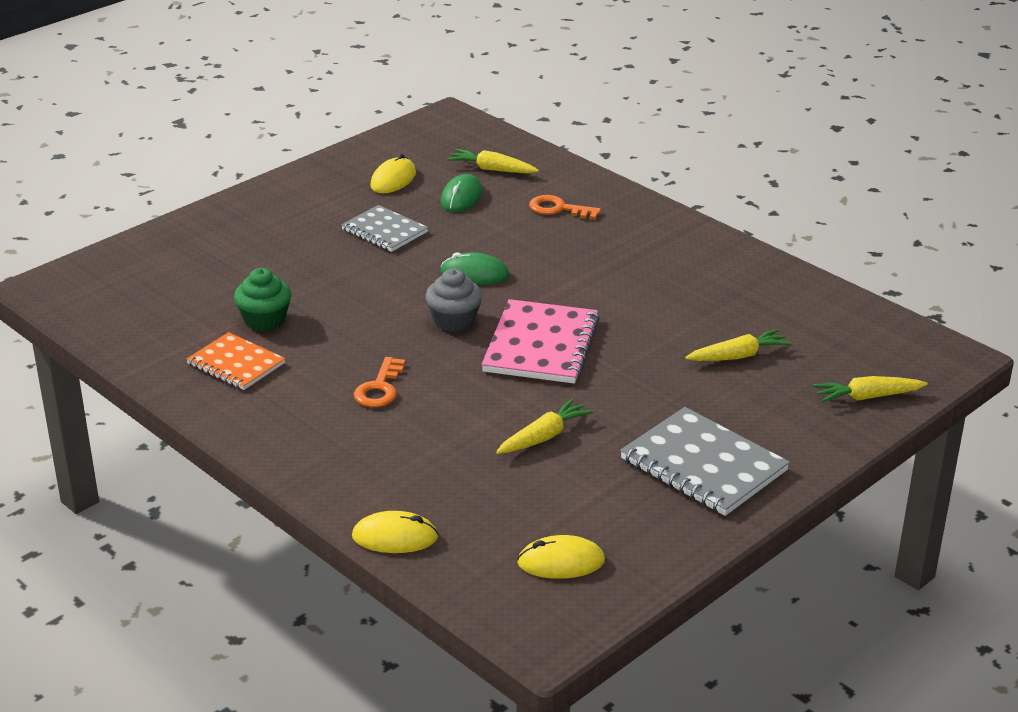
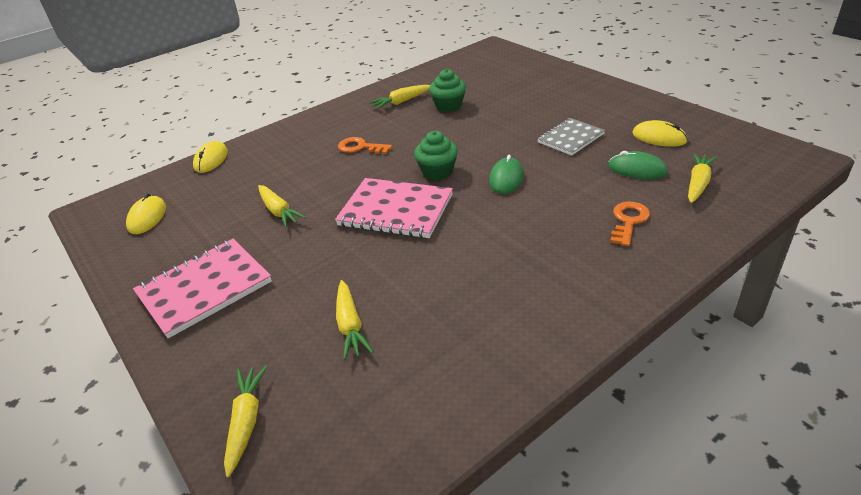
camera: 100 degrees right, 5 degrees up
orange notebook [186,332,285,390] -> yellow carrot [369,85,430,109]
grey cupcake [425,269,482,332] -> green cupcake [414,131,458,180]
grey notebook [620,407,790,516] -> pink notebook [133,239,272,338]

